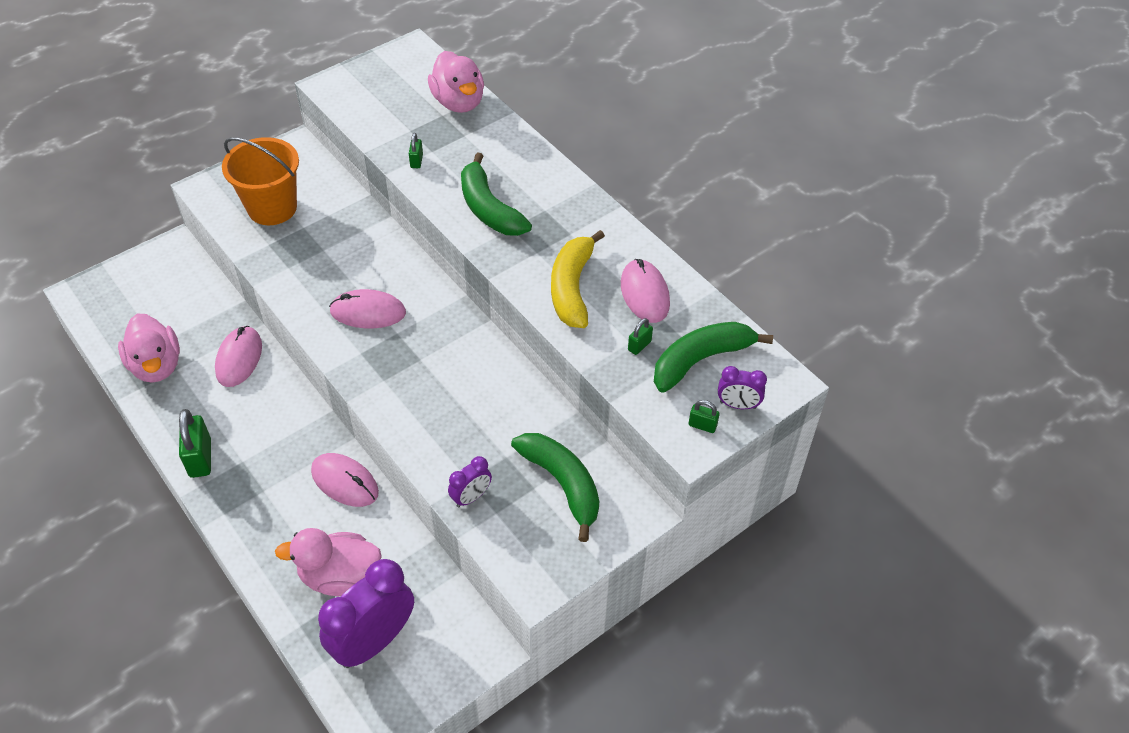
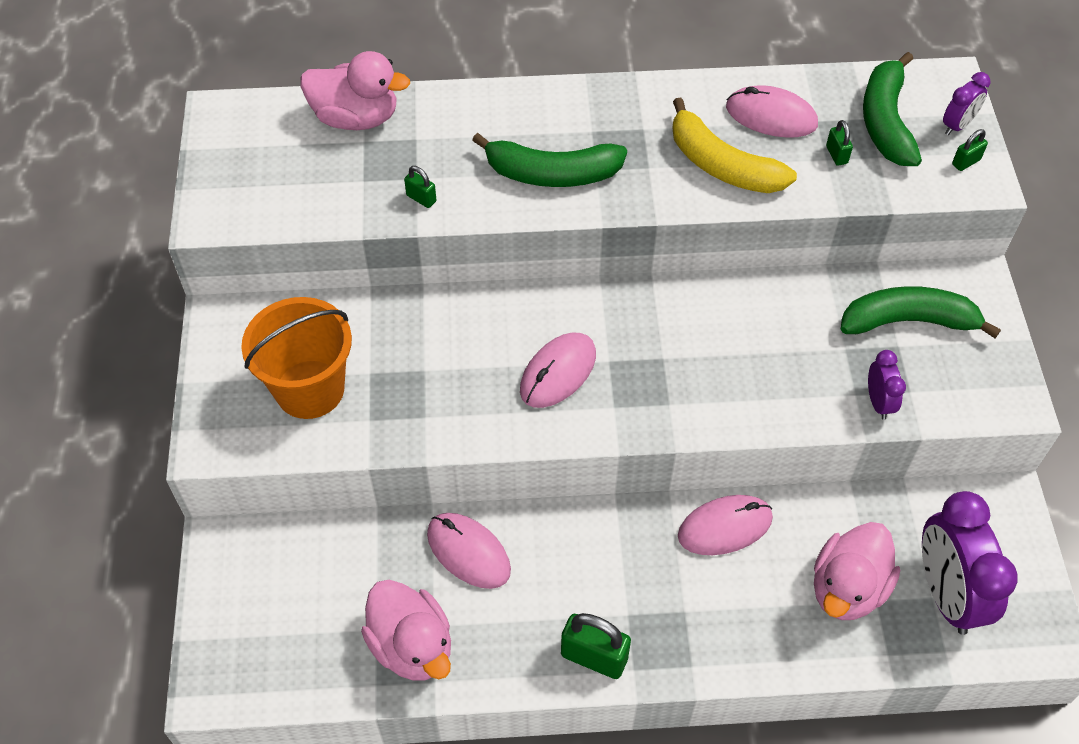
camera: 55 degrees left, 5 degrees up
pink duck [118,314,180,383] -> pink duck turned 45 degrees clockwise [361,580,451,681]

